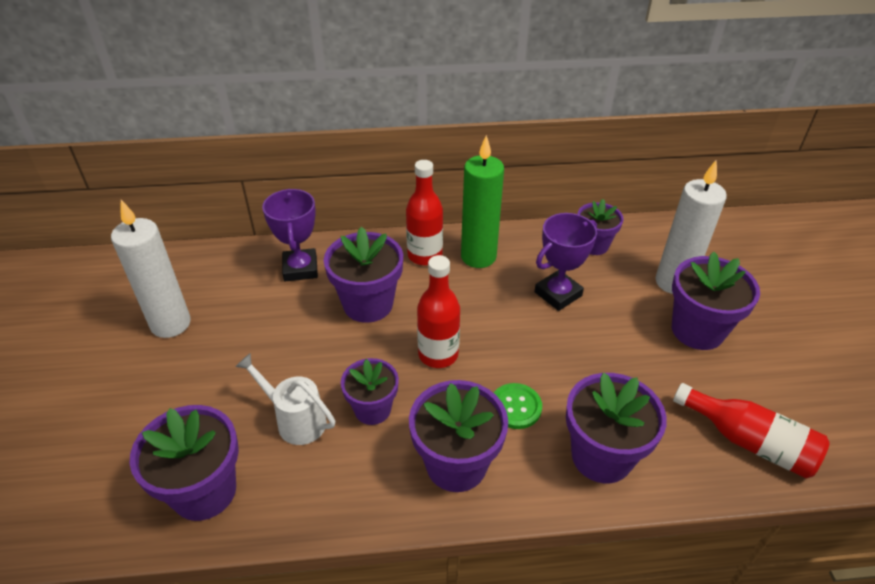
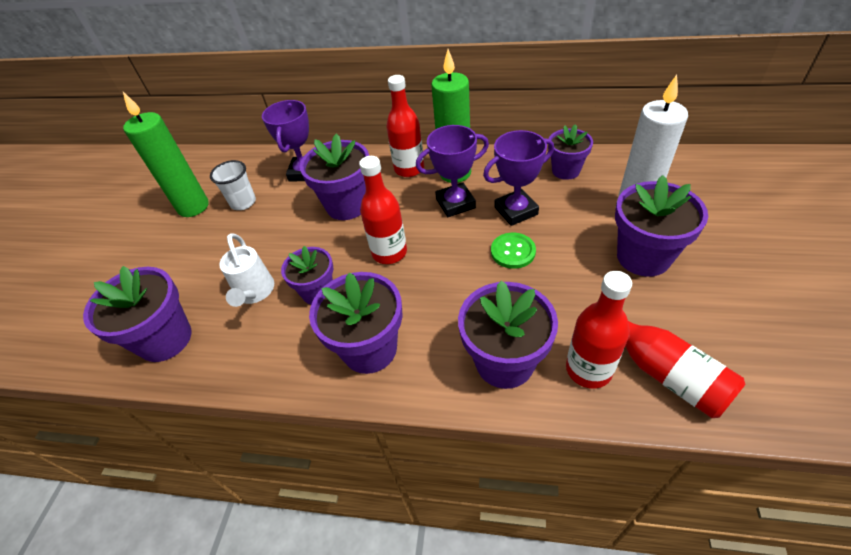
camera: 20 degrees right, 5 degrees up
white candle [111,200,191,338] -> green candle [123,92,209,217]
white watering can [235,353,335,445] -> white watering can turned 150 degrees counterclockwise [219,233,274,307]
green button [494,383,542,429] -> green button moved to [491,233,536,269]
none -> white cup [210,160,256,210]
none -> purple trophy [416,125,489,217]
none -> red bottle [566,271,632,389]

